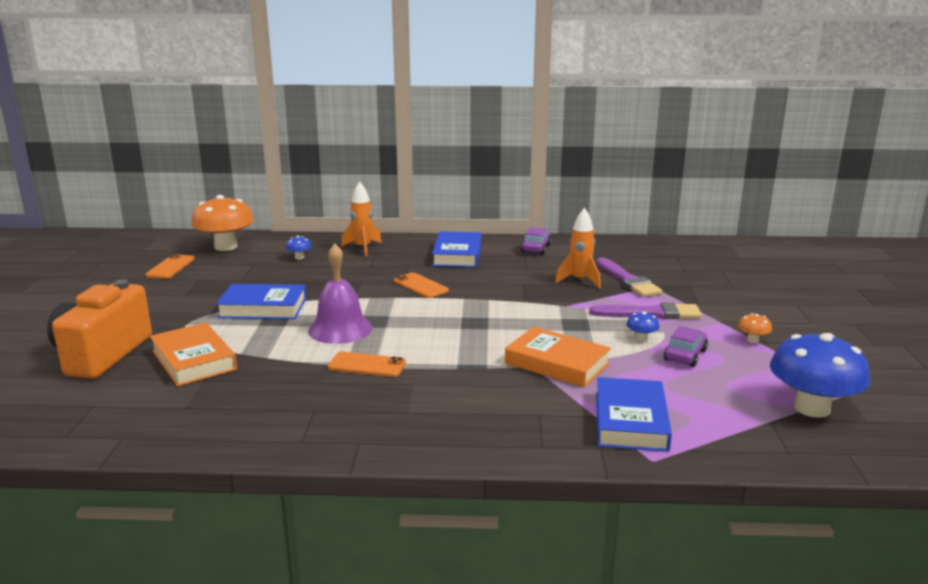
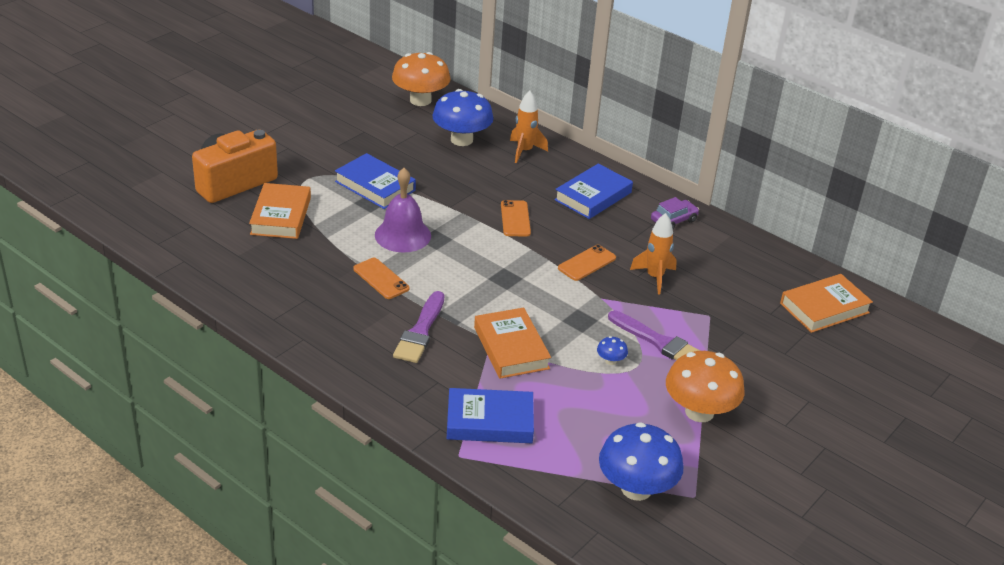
camera: 35 degrees right, 15 degrees up
orange phone [146,254,195,279] -> orange phone moved to [558,245,616,281]
blue mushroom [286,236,312,259] -> blue mushroom [432,89,494,146], size x2.41
purple brush [596,257,662,297] -> purple brush moved to [393,291,445,363]
blue book [596,377,672,452] -> blue book turned 45 degrees clockwise [447,388,534,443]
purple car [664,326,708,367] -> none
orange mushroom [738,313,772,343] -> orange mushroom [666,351,745,422], size x2.41
none -> orange book [780,274,873,333]

